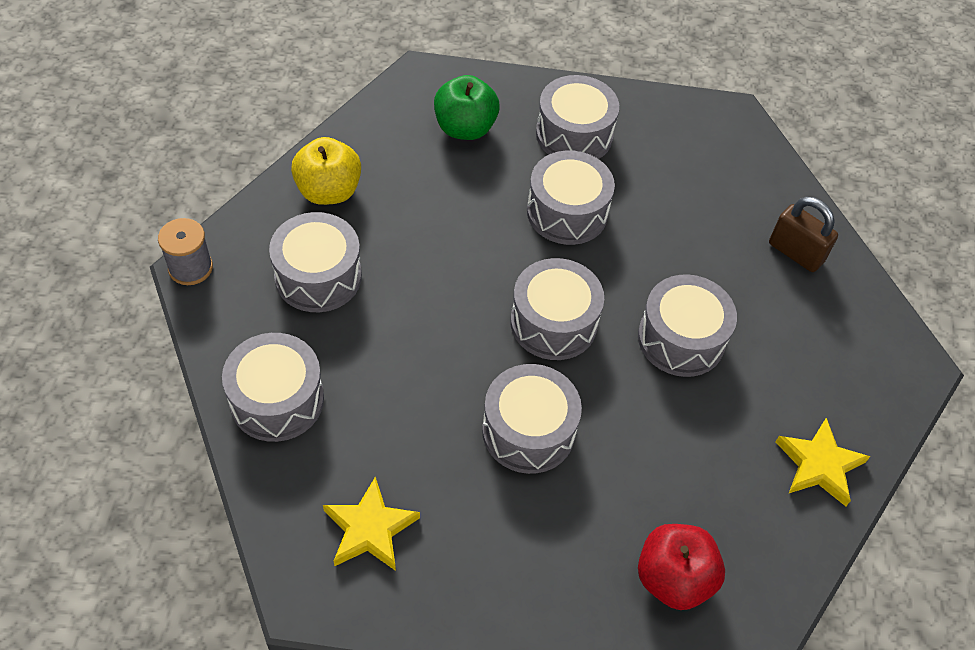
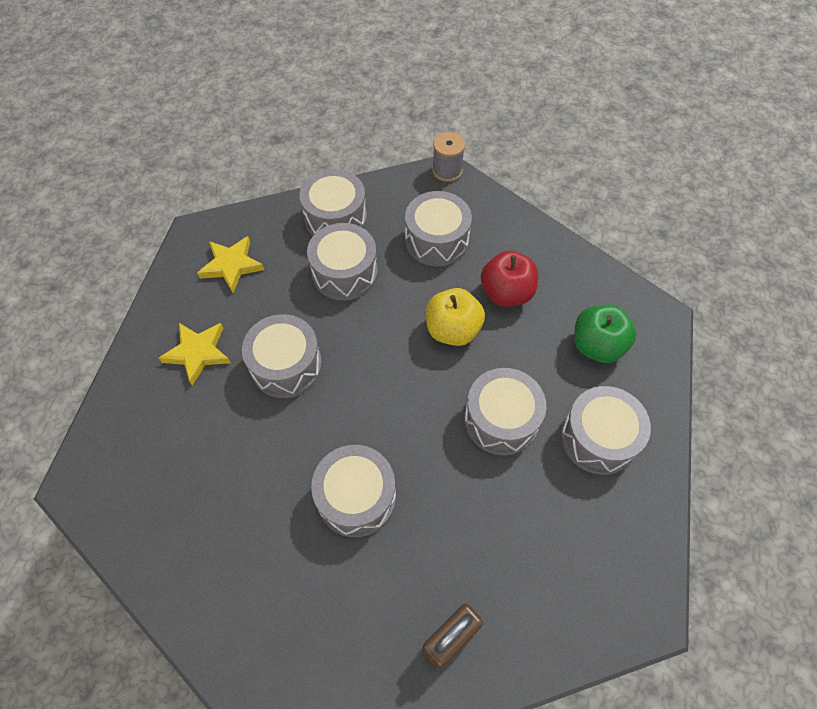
camera: 100 degrees right, 5 degrees up
yellow apple [291,137,361,205] -> yellow apple moved to [426,288,485,346]
grey drum [510,258,604,360] -> grey drum moved to [307,223,378,300]
red apple [638,524,725,610] -> red apple moved to [481,251,538,307]
yellow star [776,418,871,506] -> yellow star moved to [159,323,231,385]

